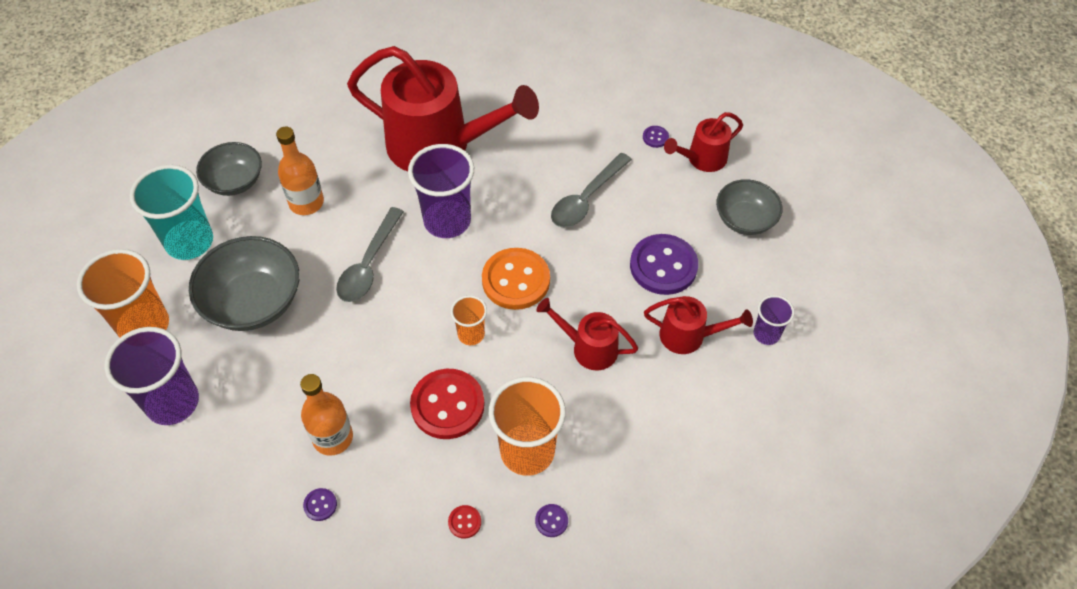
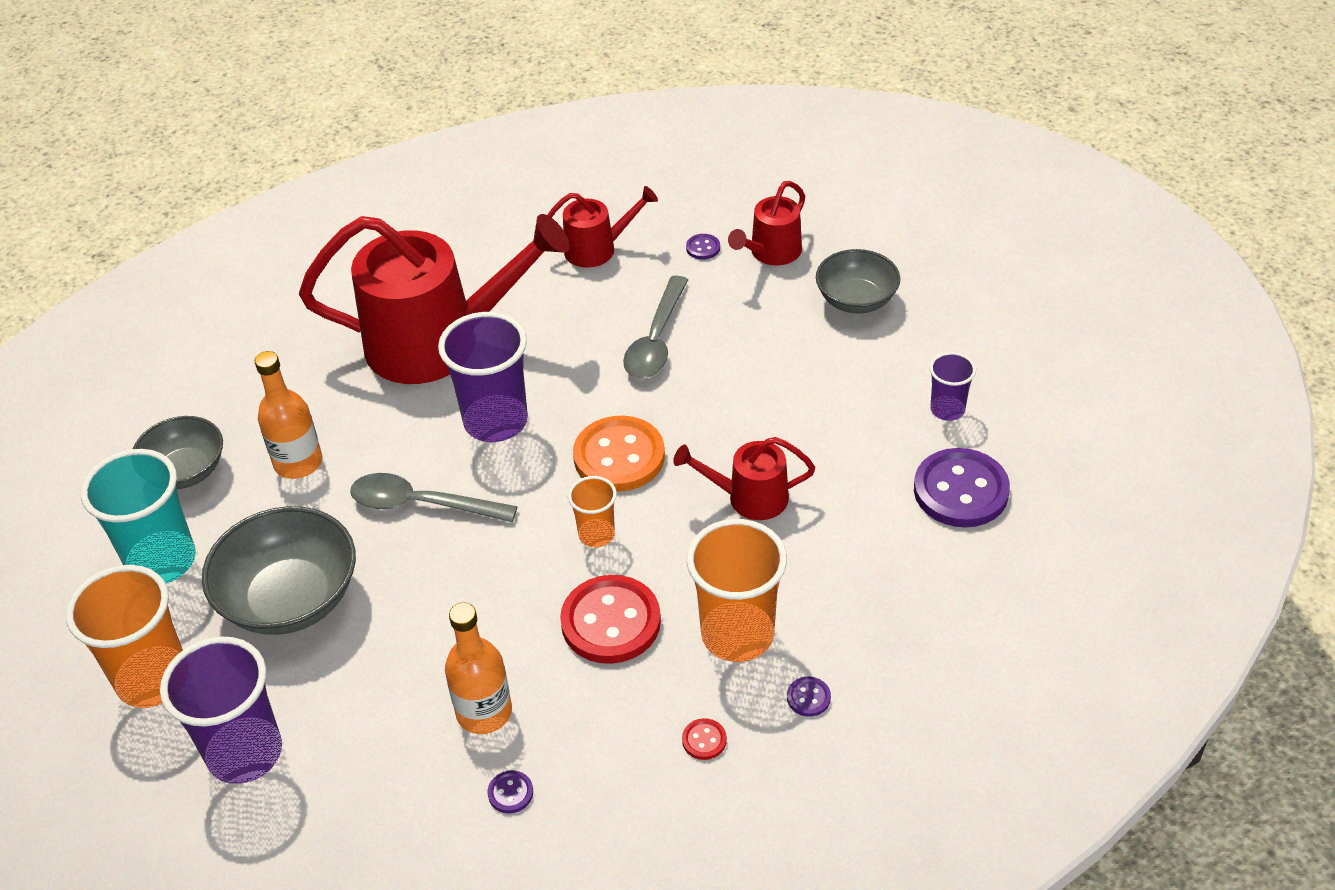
camera: 20 degrees left, 10 degrees down
grey spoon [336,207,404,302] -> grey spoon turned 105 degrees clockwise [350,473,518,522]
purple button [630,234,698,295] -> purple button moved to [914,448,1010,527]
red watering can [644,296,753,354] -> red watering can moved to [547,186,658,268]

